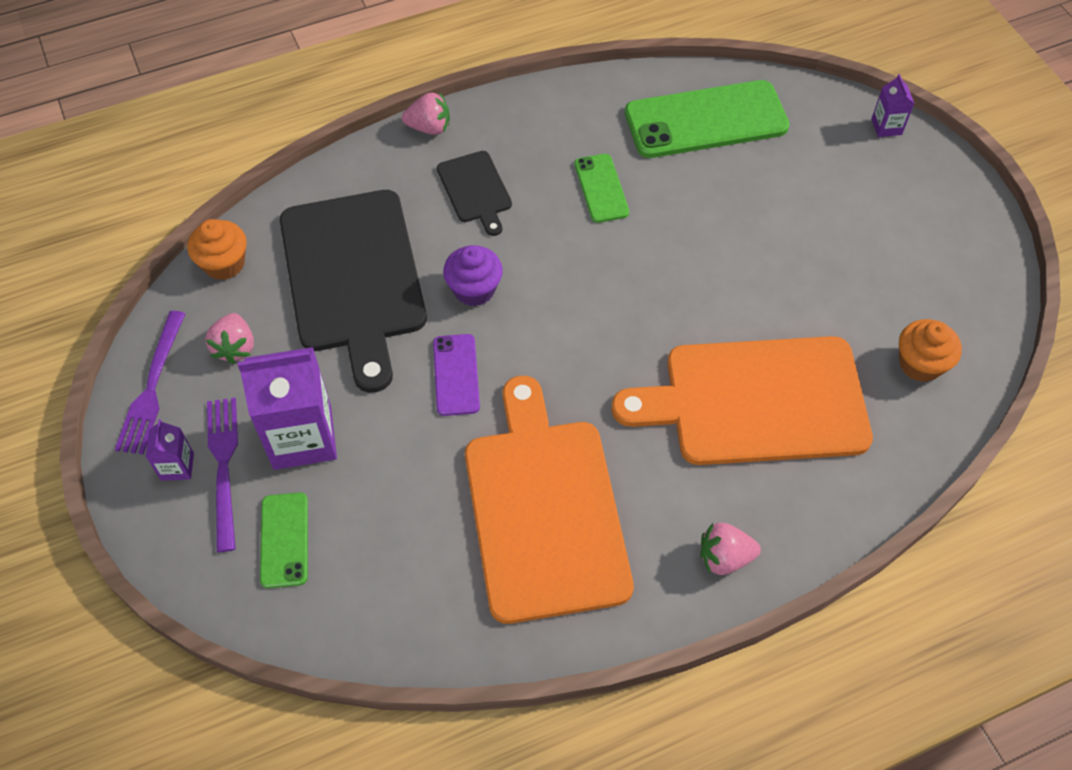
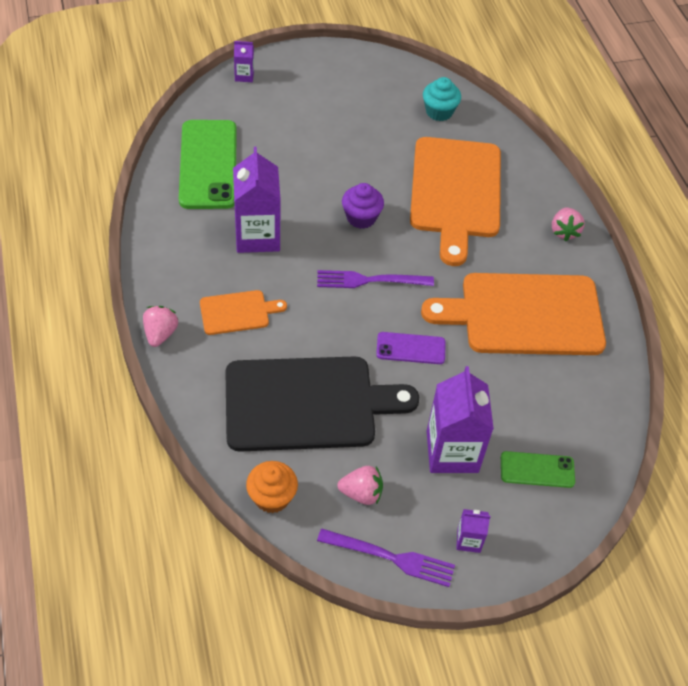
camera: 85 degrees left, 5 degrees down
purple fork [207,398,238,552] -> purple fork moved to [317,270,434,288]
black cutting board [437,151,512,236] -> orange cutting board [200,290,287,335]
purple cupcake [443,245,503,306] -> purple cupcake moved to [342,183,384,229]
green phone [574,154,629,223] -> purple carton [233,147,281,253]
orange cupcake [899,319,962,382] -> turquoise cupcake [423,77,461,121]

